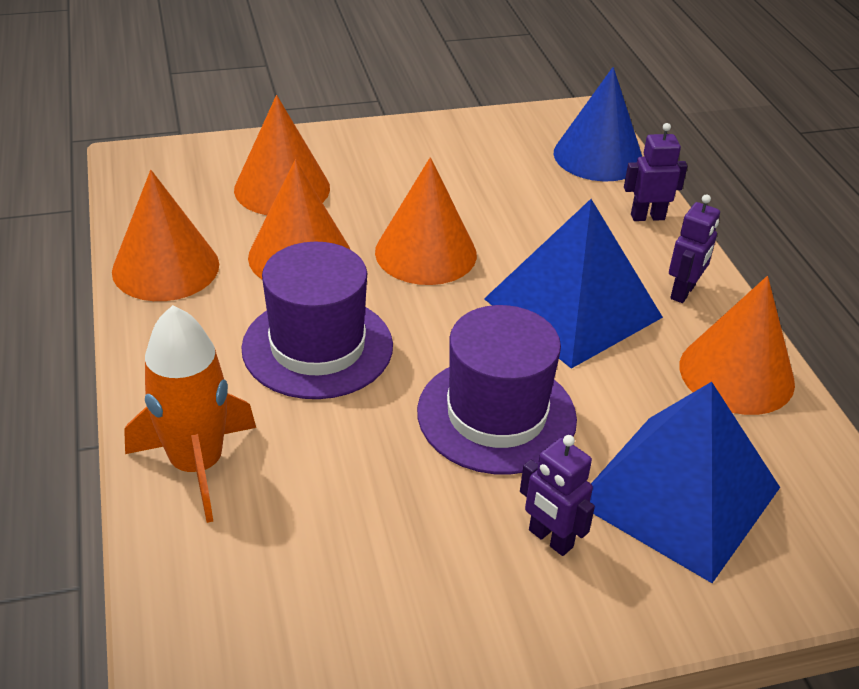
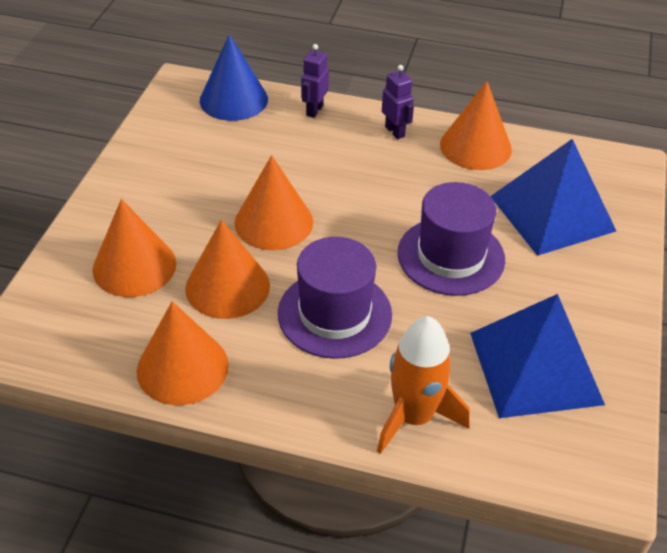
camera: 60 degrees left, 5 degrees up
blue pyramid [484,199,663,369] -> blue pyramid moved to [470,294,605,418]
purple robot [520,435,595,556] -> none

